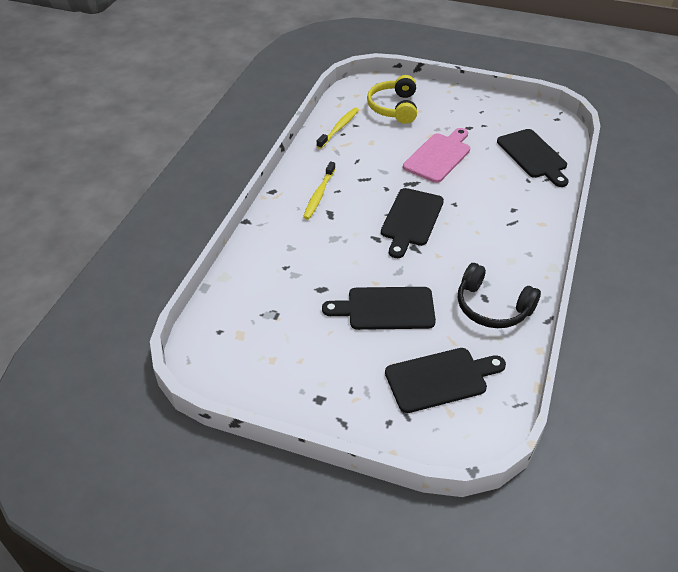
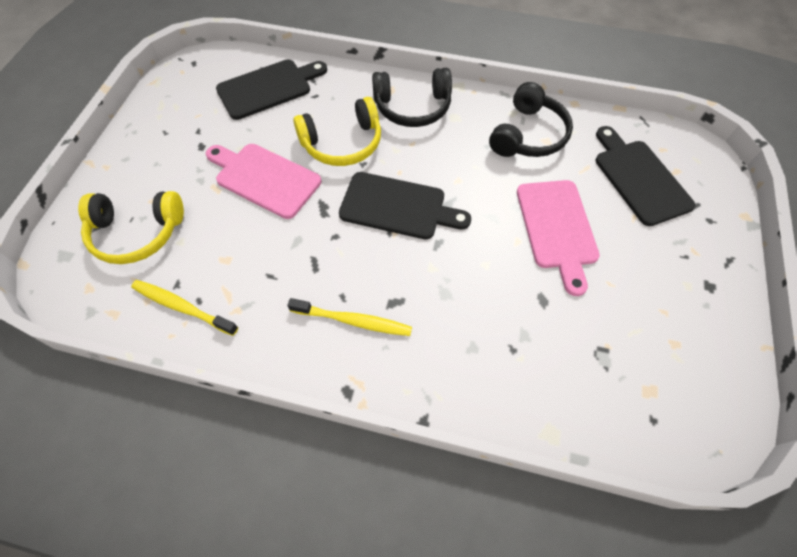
camera: 95 degrees left, 15 degrees up
black cutting board [322,287,436,330] -> pink cutting board [517,180,600,296]
none -> yellow headphones [293,97,381,166]
none -> black headphones [372,68,452,127]

